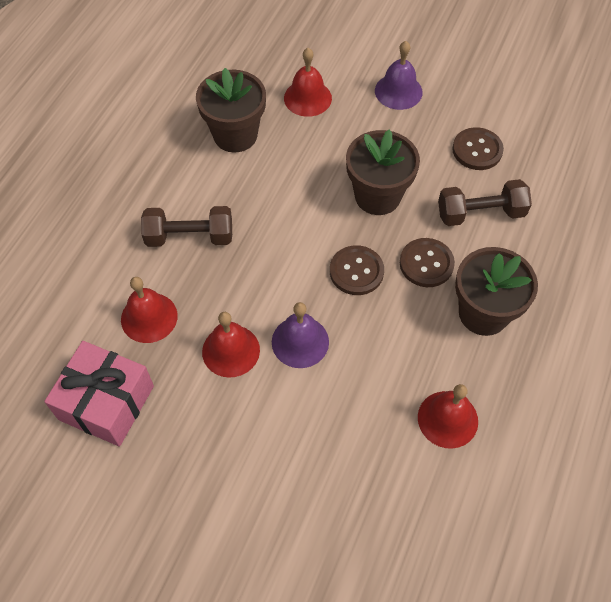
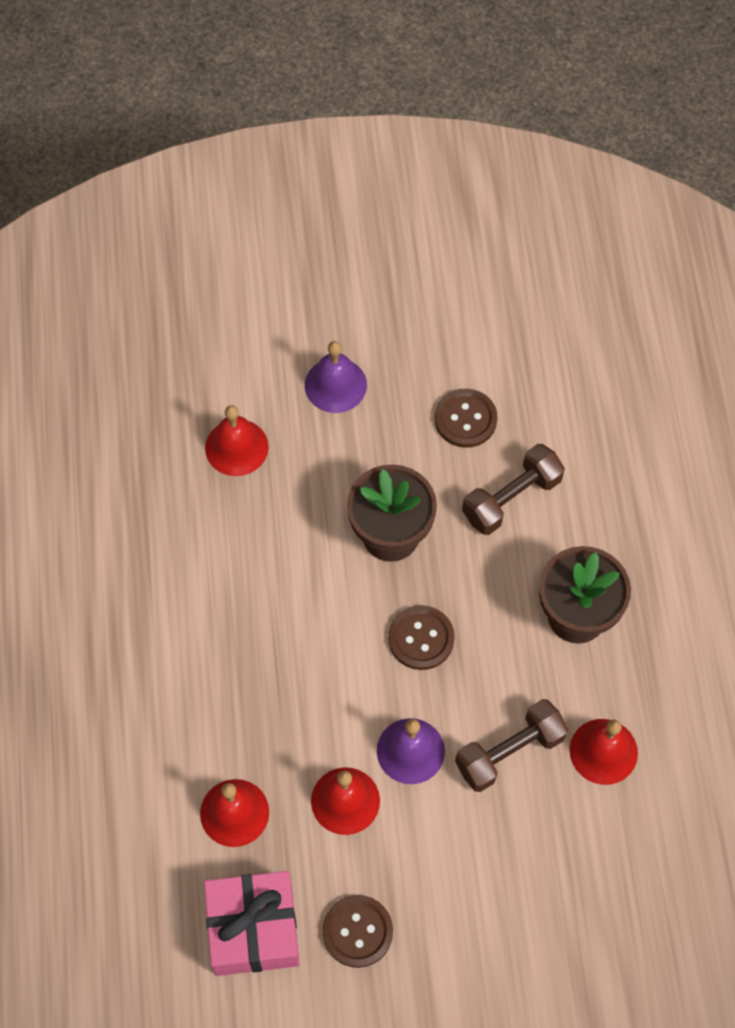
camera: 30 degrees left, 5 degrees up
brown dumbbell [141,206,232,247] -> brown dumbbell moved to [455,699,568,792]
brown flower pot [196,68,266,153] -> none
brown button [400,238,455,287] -> brown button moved to [322,895,393,968]

